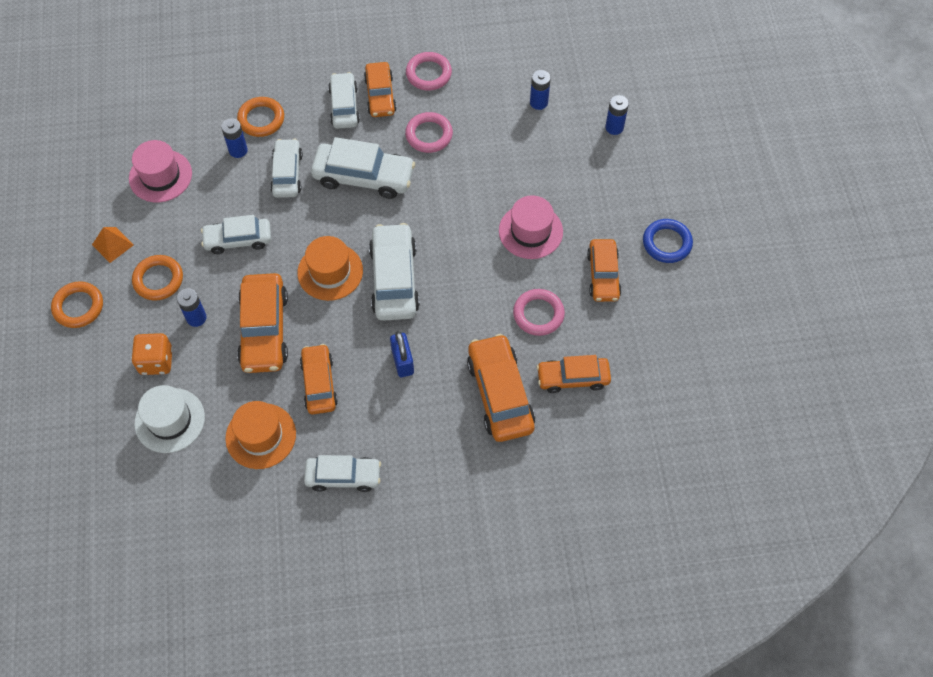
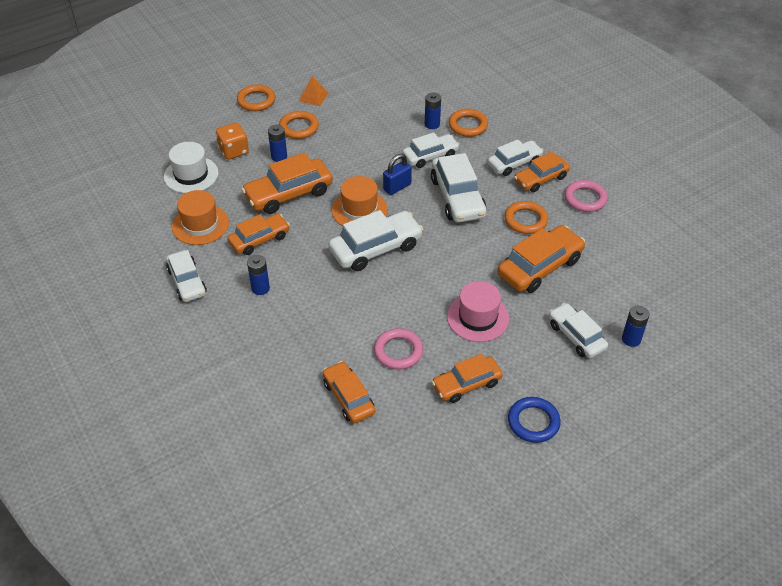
camera: 65 degrees right, 15 degrees down
pink hat [129,140,192,202] -> none
white car [201,215,271,254] -> white car moved to [549,303,608,358]
blue padlock [390,331,414,377] -> blue padlock moved to [383,154,412,195]
pink ring [405,112,453,153] -> orange ring [504,201,548,234]
orange car [467,334,535,442] -> orange car moved to [498,225,585,293]
blue battery [530,70,551,110] -> blue battery moved to [247,255,270,295]

